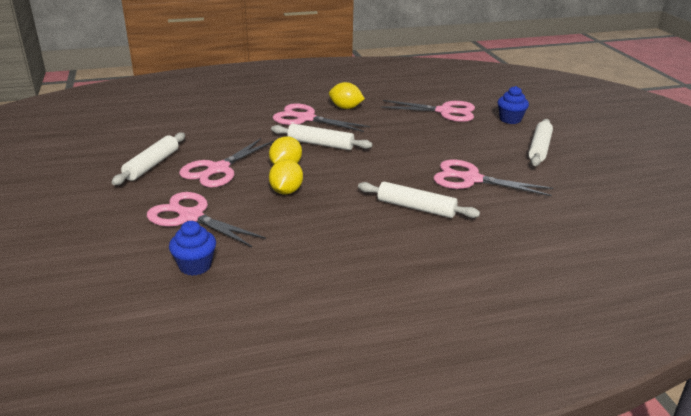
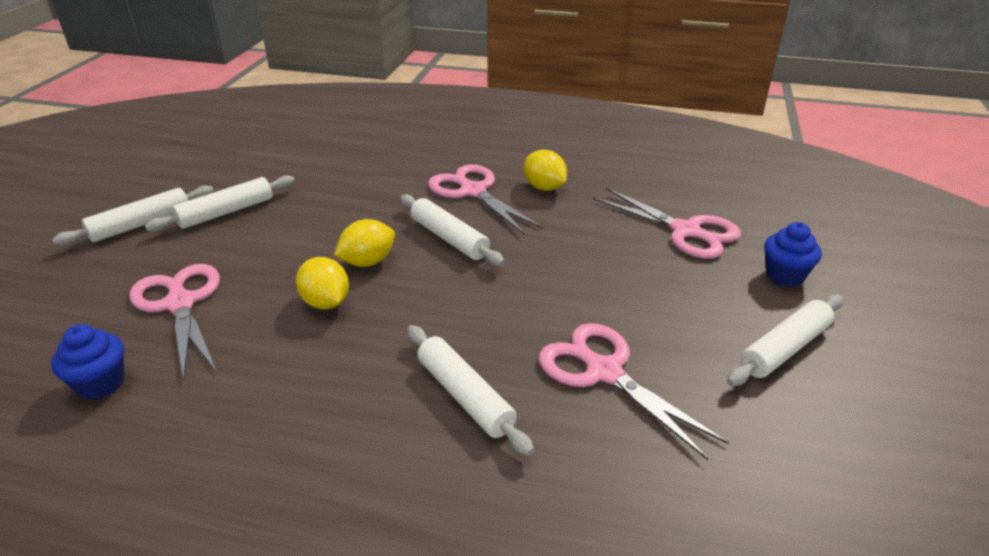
camera: 30 degrees right, 5 degrees up
pink scissors [179,138,274,187] -> none
yellow lemon [269,159,303,195] -> yellow lemon turned 75 degrees counterclockwise [296,257,349,309]
none -> white rolling pin [52,186,214,246]

